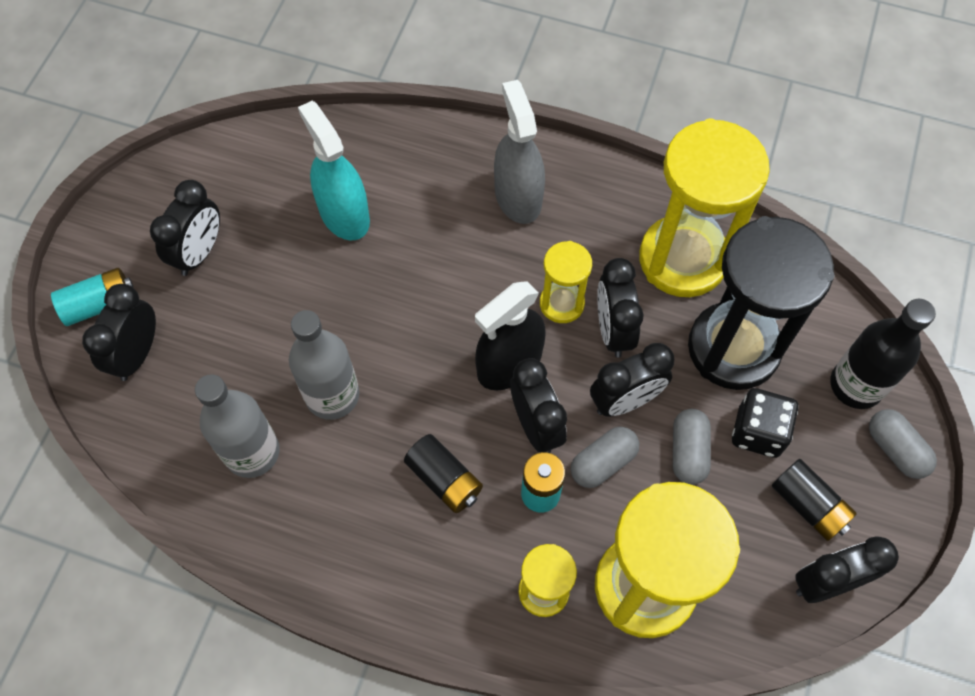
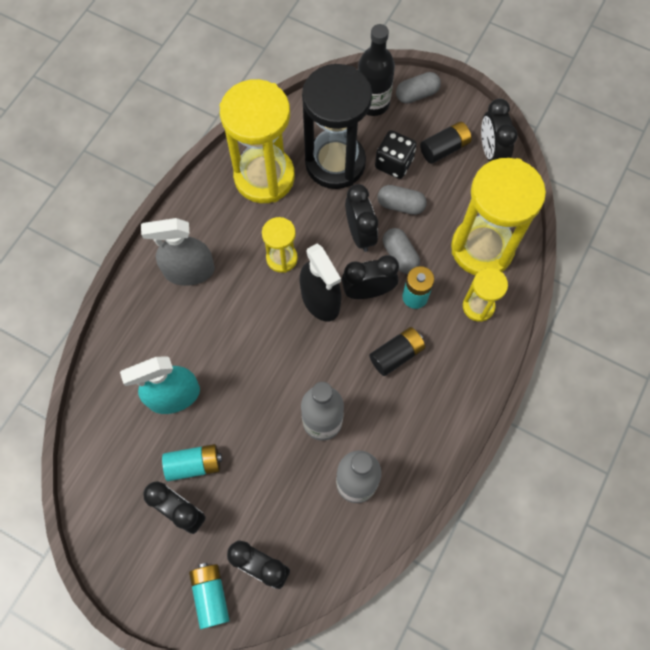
camera: 80 degrees left, 5 degrees up
black clock [597,258,644,357] -> none
none -> turquoise battery [162,444,222,481]

